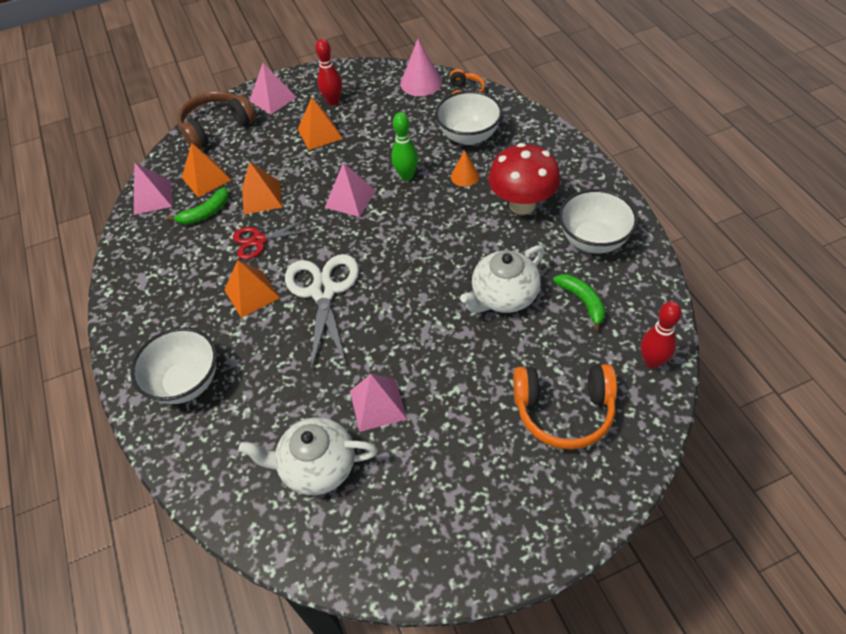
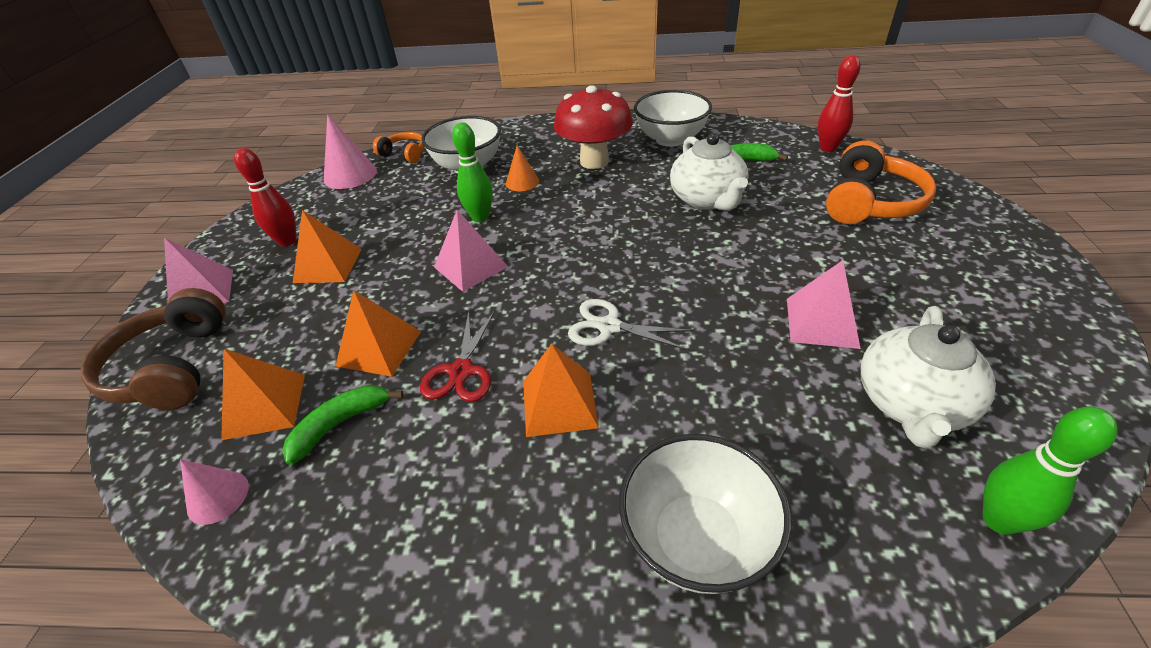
camera: 65 degrees left, 10 degrees down
pink pyramid [134,163,172,215] -> pink cone [180,459,249,525]
green banana [166,187,229,225] -> green banana turned 120 degrees counterclockwise [282,385,404,465]
white scissors [285,254,359,370] -> white scissors [568,299,694,351], size x0.60
none -> green bowling pin [982,407,1118,535]

